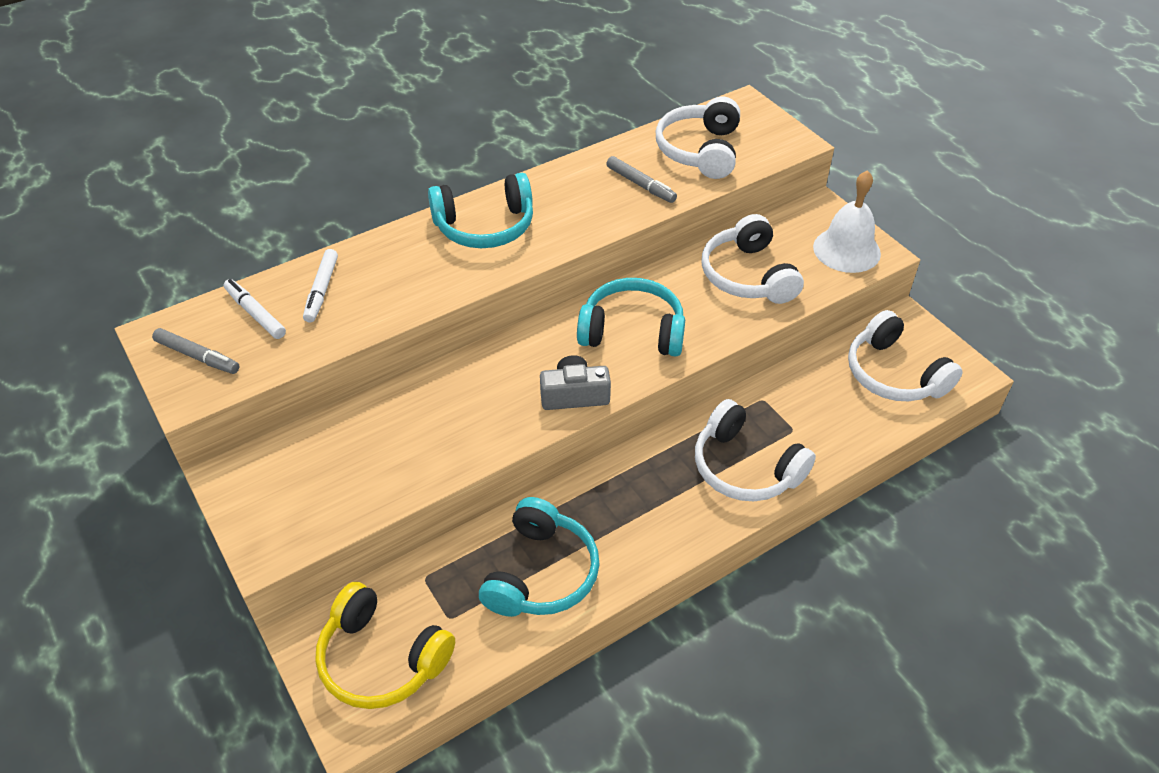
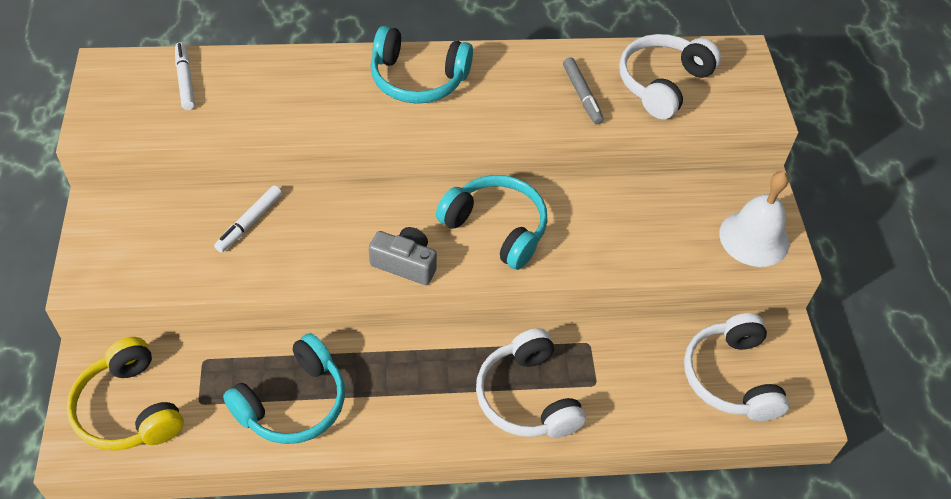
camera: 25 degrees right, 5 degrees up
grey marker [152,328,240,374] -> none
white marker [303,249,338,323] -> white marker moved to [214,185,282,253]
white headphones [702,214,804,304] -> none

